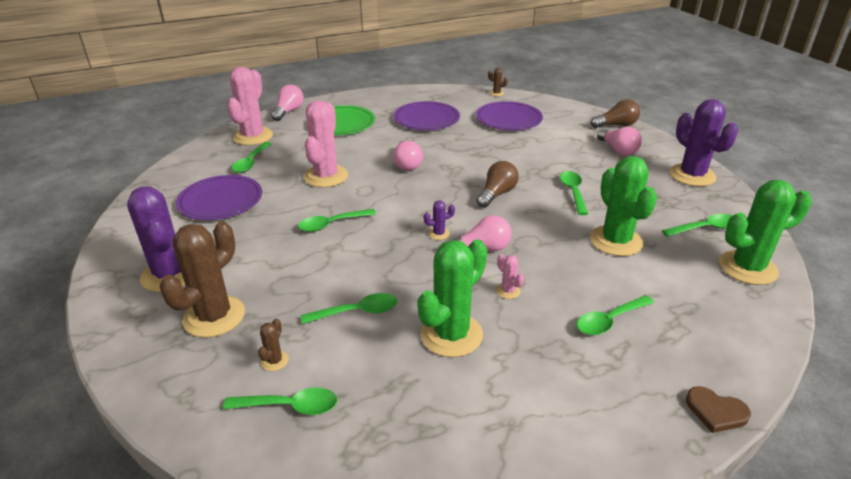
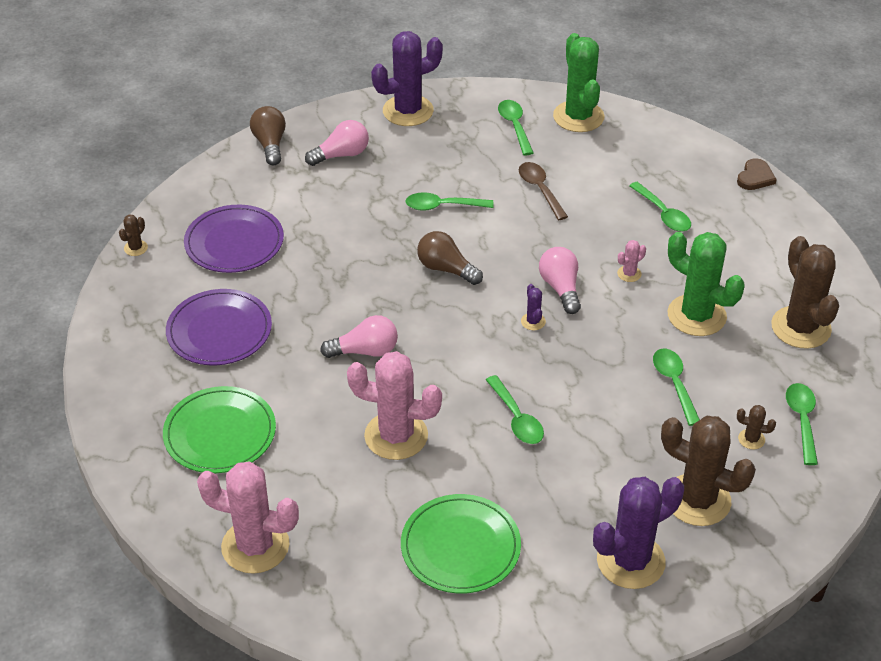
camera: 90 degrees left, 10 degrees up
purple plate [176,175,262,220] -> green plate [401,494,521,594]
green spoon [232,142,271,173] -> none
pink light bulb [271,85,304,121] -> none
green cactus [590,156,657,256] -> brown spoon [519,162,568,220]
none -> brown cactus [771,236,839,349]

